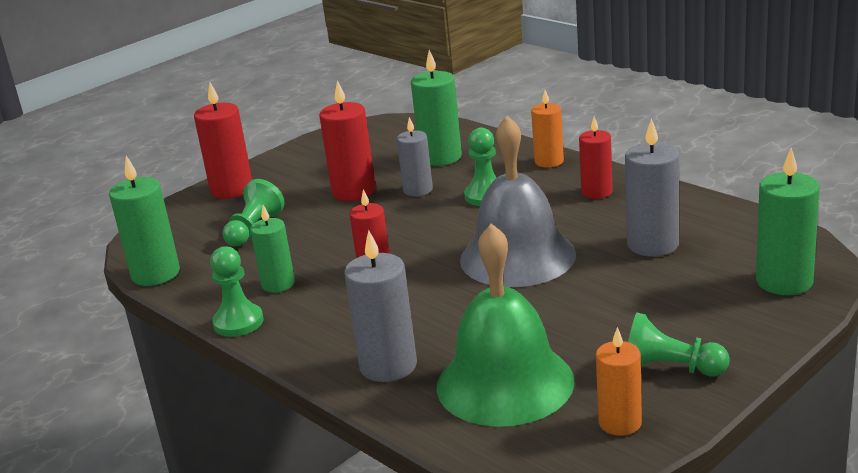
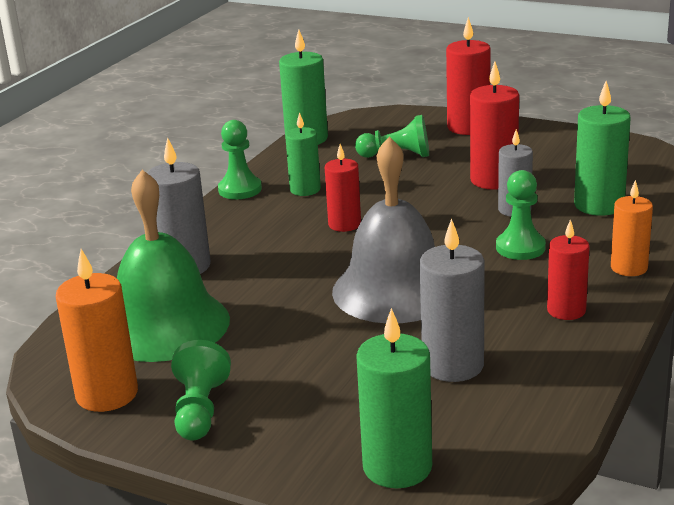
camera: 70 degrees right, 0 degrees up
orange candle [596,327,642,436] -> orange candle [56,249,138,412], size x1.50

